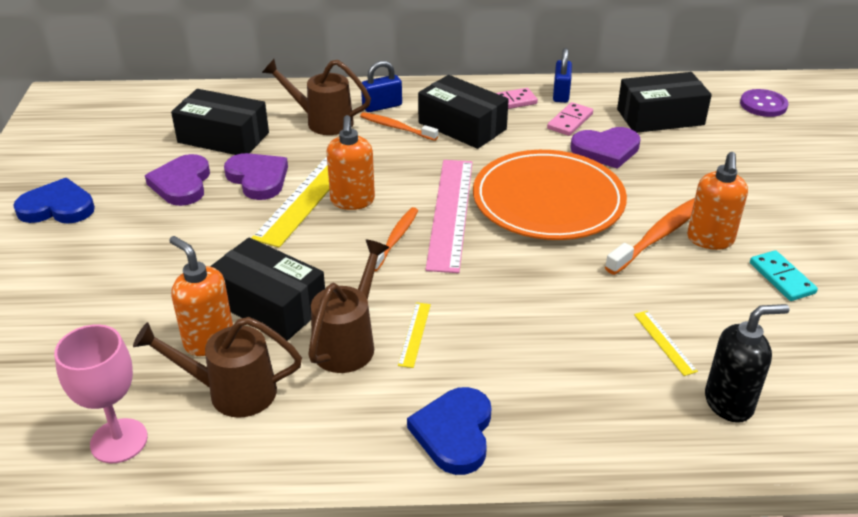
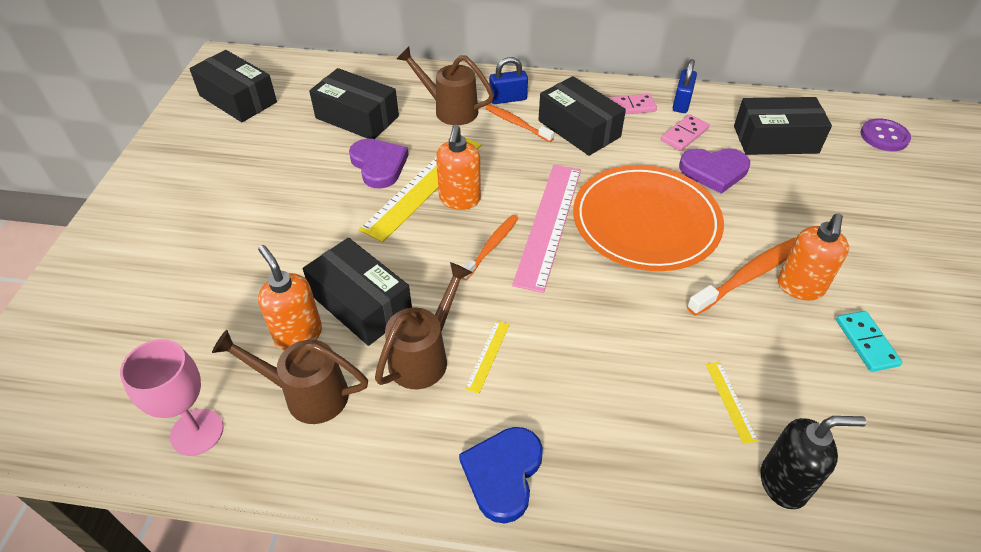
camera: 10 degrees right, 10 degrees up
blue heart [13,178,95,224] -> none
purple heart [145,154,210,206] -> none
none -> black box [189,50,277,122]

